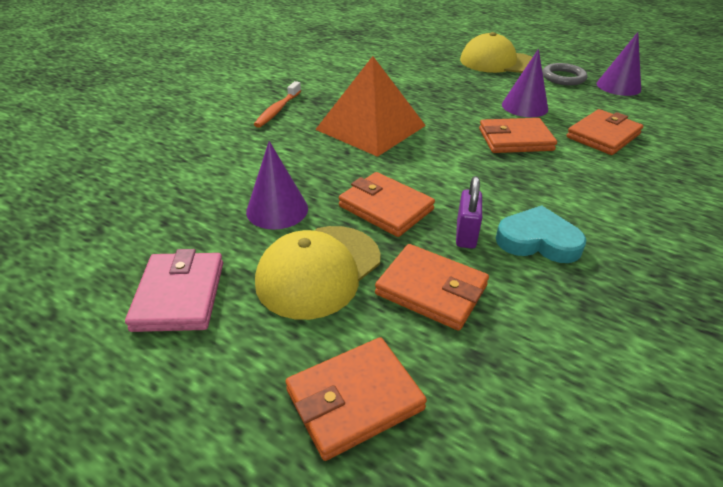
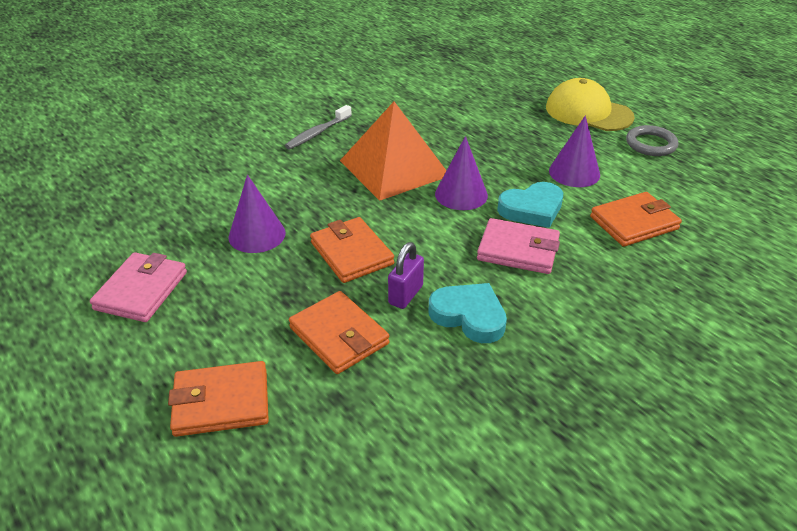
camera: 20 degrees right, 0 degrees up
orange toothbrush [254,81,301,128] -> grey toothbrush [285,105,352,149]
yellow cap [255,226,381,320] -> none
orange wallet [479,118,557,153] -> turquoise heart [497,182,563,228]
purple cone [596,32,641,96] -> purple cone moved to [435,136,488,210]
none -> pink wallet [477,218,560,274]

